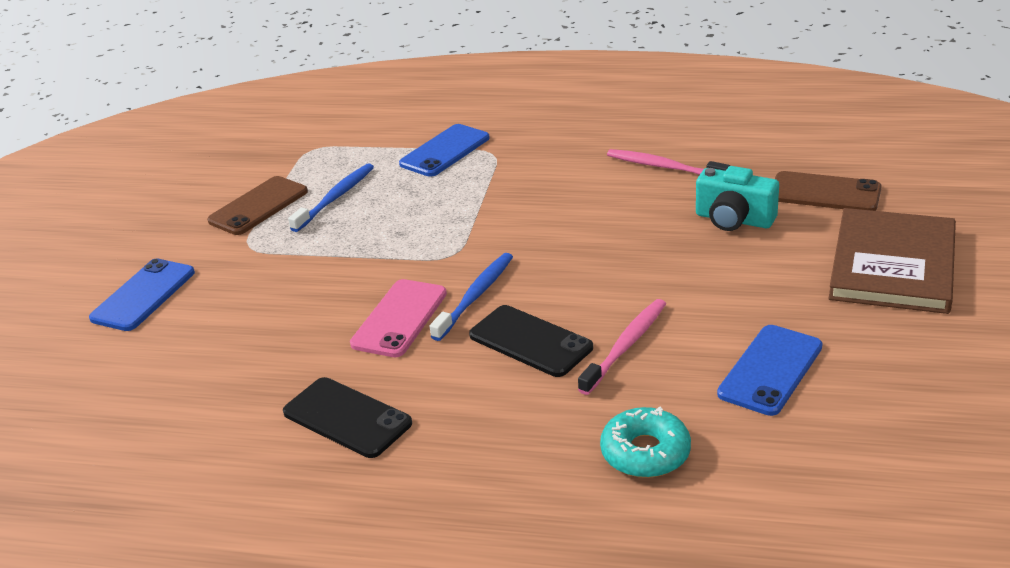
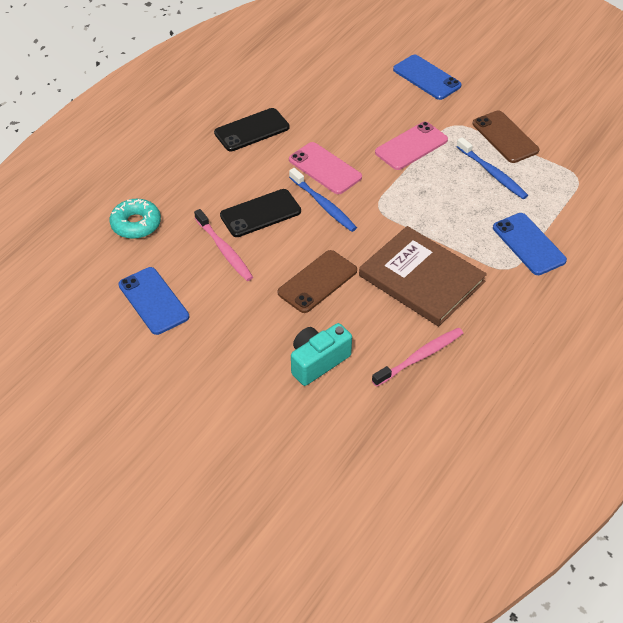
camera: 110 degrees right, 15 degrees up
brown phone [775,171,882,211] -> brown phone moved to [278,250,357,313]
brown book [828,208,956,314] -> brown book moved to [359,226,487,326]
none -> pink phone [375,122,448,170]

